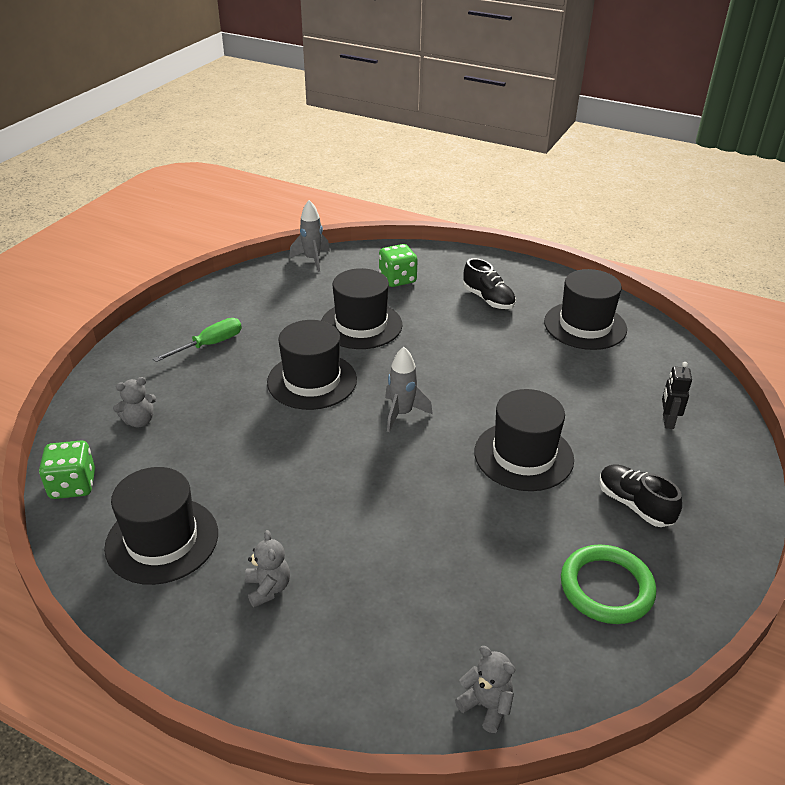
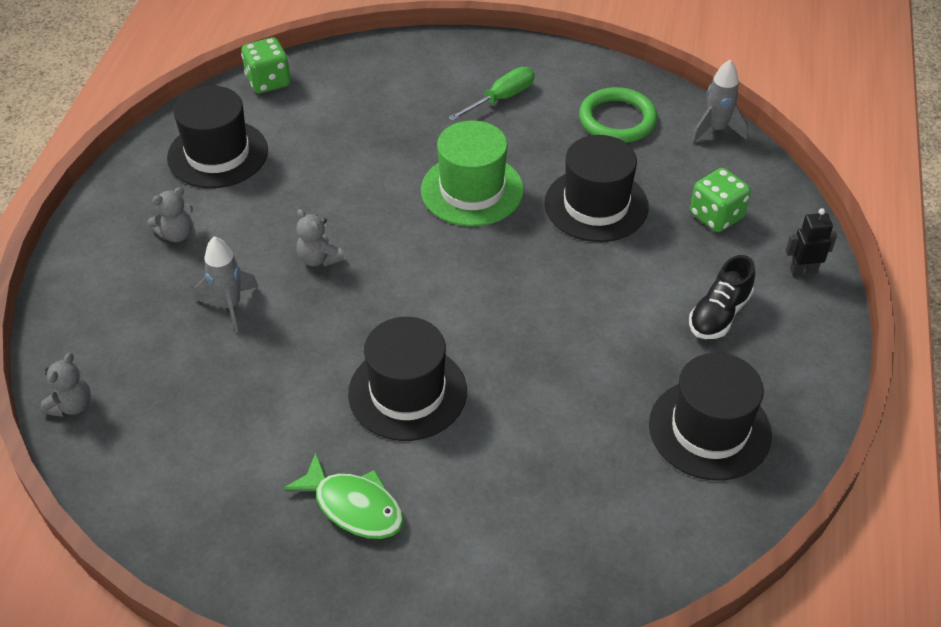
camera: 75 degrees right, 10 degrees up
grey teddy bear [113,377,156,427] -> grey teddy bear moved to [296,209,344,267]
green screwdriver [153,318,242,362] -> green screwdriver turned 75 degrees counterclockwise [448,67,535,121]
black hat [267,320,357,410] -> green hat [421,120,524,226]
grey rocket [385,347,433,432] -> grey rocket moved to [195,236,259,333]
green ring [561,544,656,624] -> green ring moved to [579,87,658,143]
black shoe [599,465,682,527] -> green fish [283,452,404,539]
black robot [662,362,692,429] -> black robot moved to [786,208,837,275]

